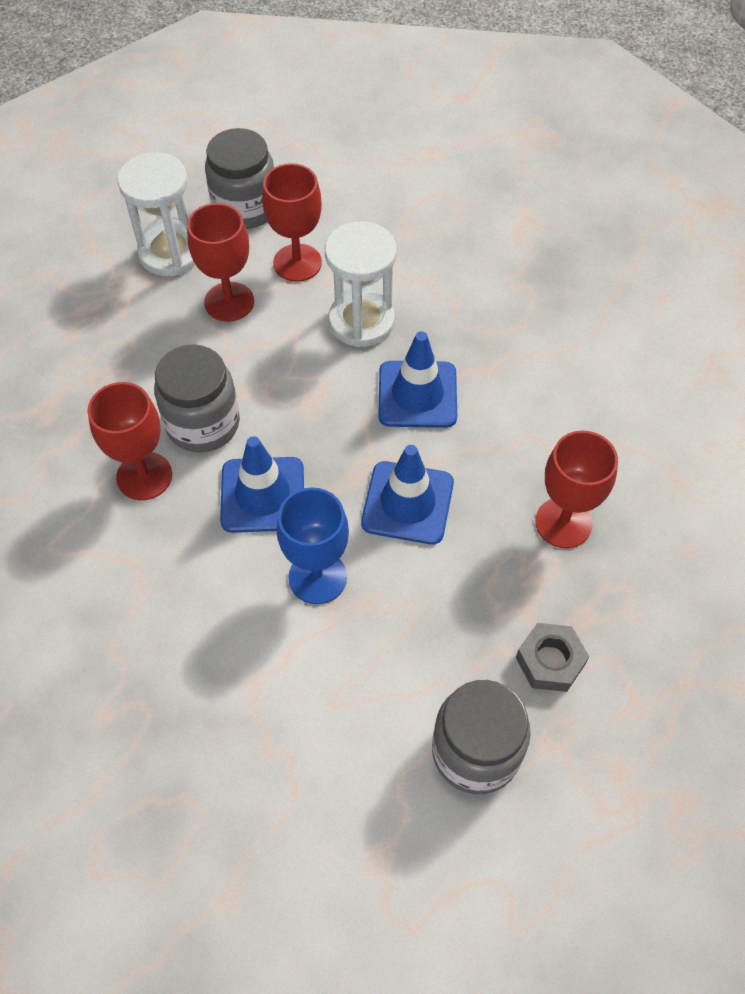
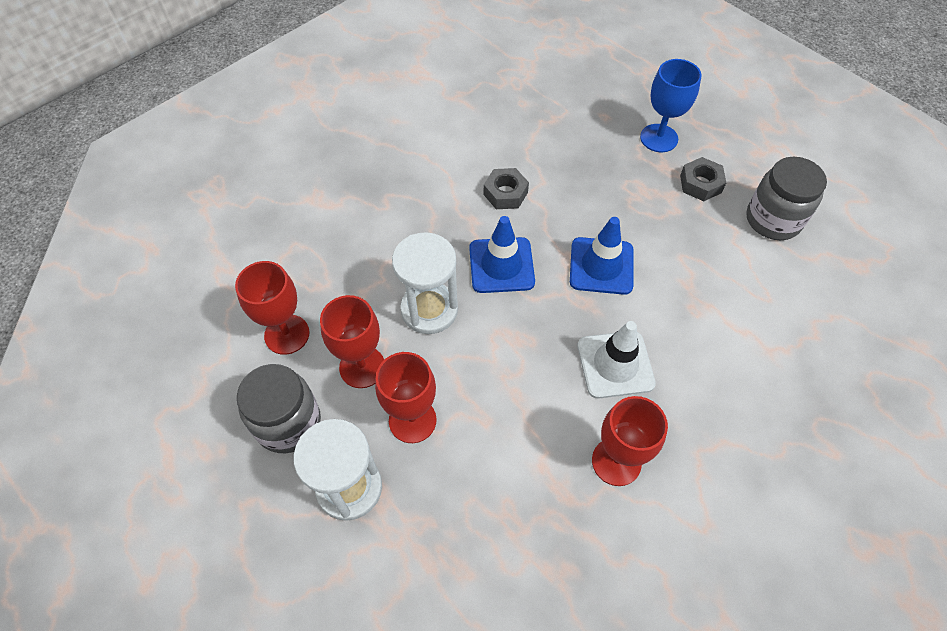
camera: 95 degrees left, 0 degrees up
grey jar [154,344,240,452] -> none
blue traffic cone [220,436,304,533] -> white traffic cone [578,321,656,398]
blue goblet [277,487,349,604] -> blue goblet moved to [640,59,702,152]
red goblet [535,431,618,548] -> red goblet moved to [235,261,310,355]
none -> grey nut [484,168,529,209]

